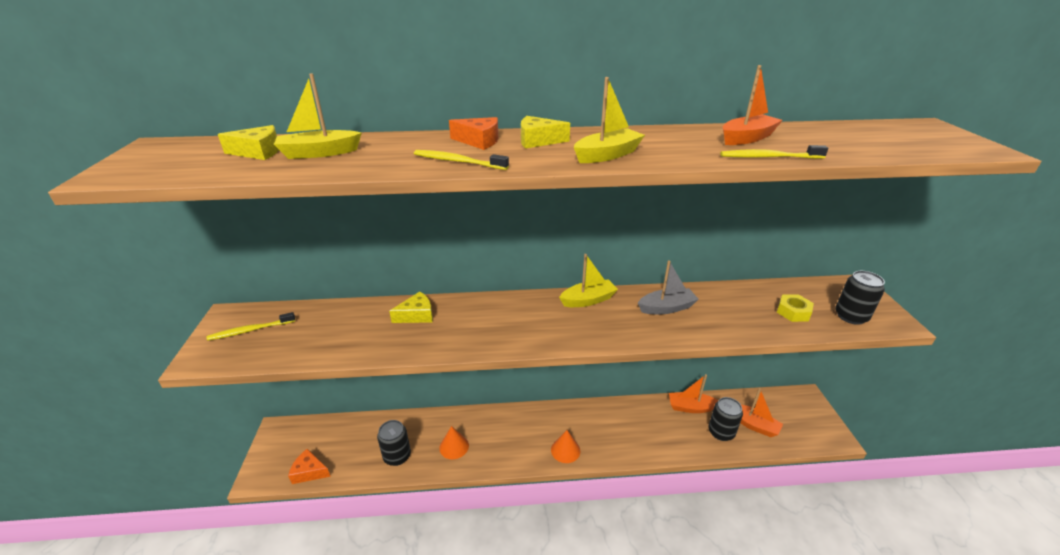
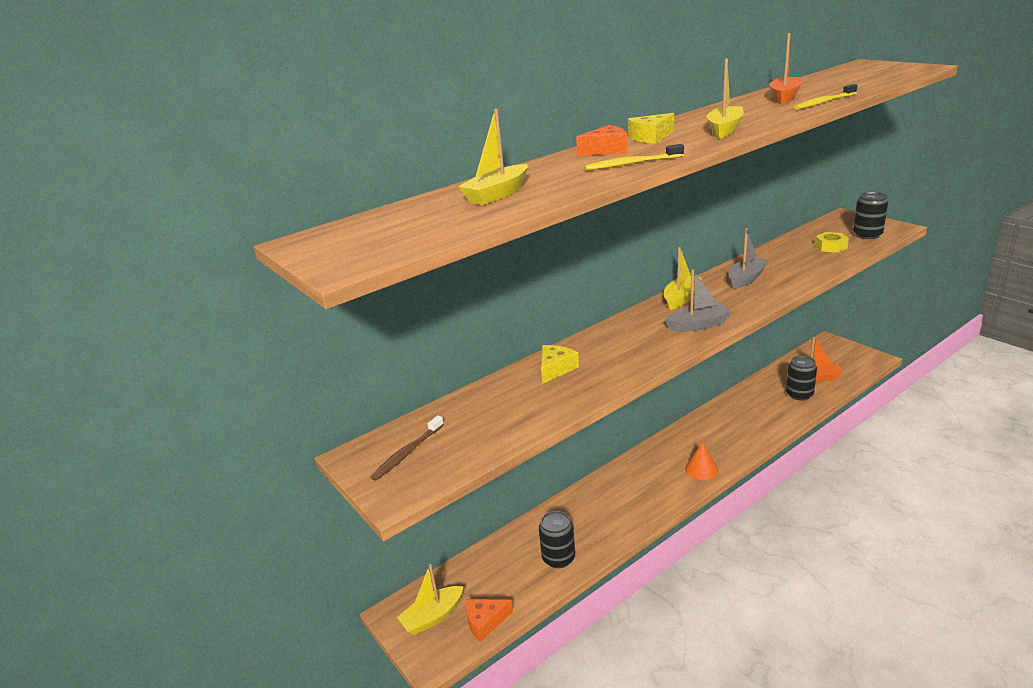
camera: 30 degrees left, 5 degrees down
yellow toothbrush [206,312,295,341] -> brown toothbrush [371,415,444,480]
yellow cheese [218,125,279,160] -> none
orange cone [439,426,469,459] -> none
orange boat [669,374,718,413] -> none
none -> yellow boat [397,564,464,635]
none -> grey boat [665,269,732,332]

